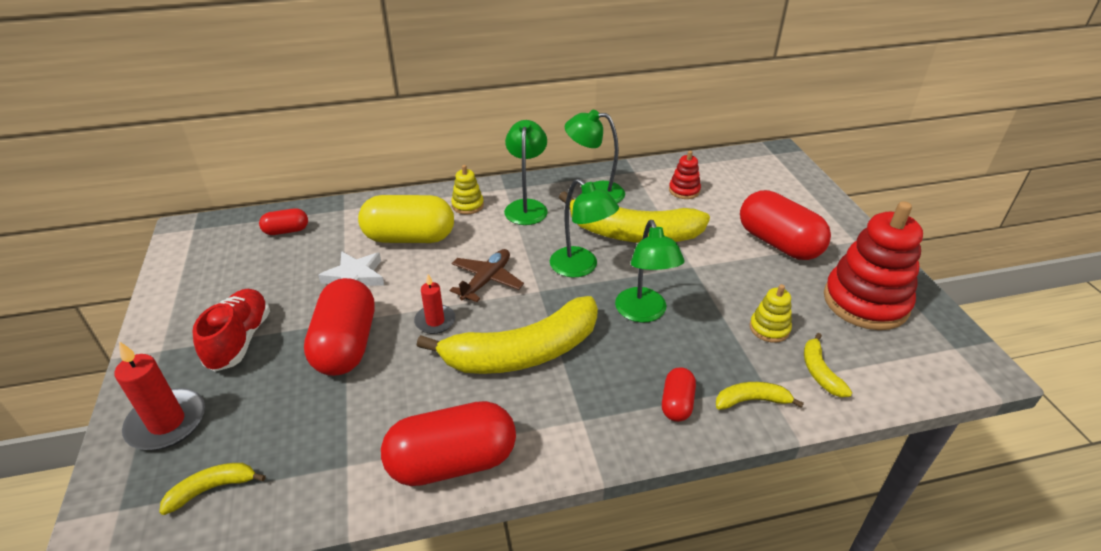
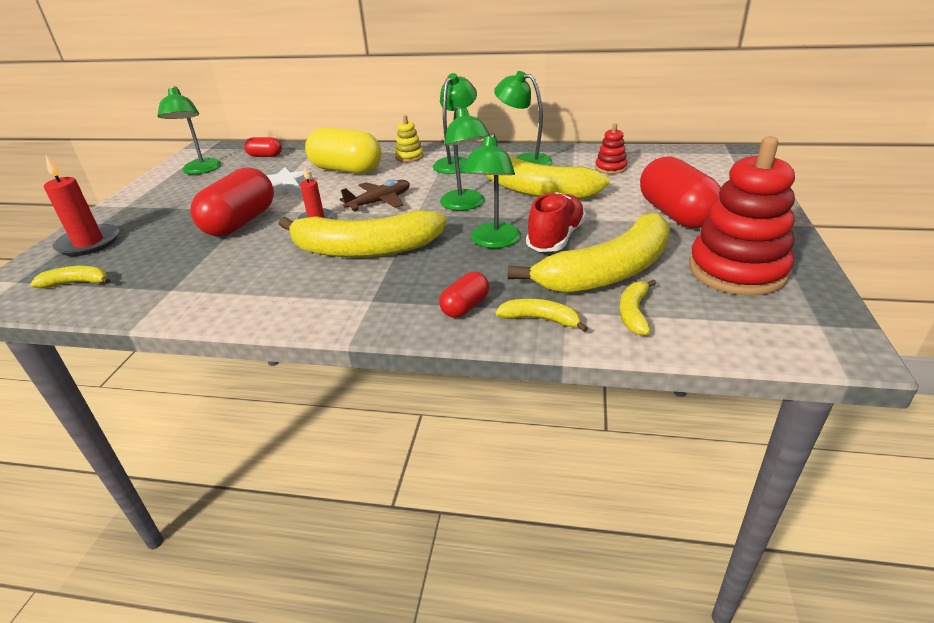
camera: 25 degrees right, 5 degrees down
red shoe [193,289,270,372] -> red shoe moved to [526,192,586,252]
red capsule [381,401,516,486] -> none
yellow stacking toy [750,284,792,343] -> yellow banana [508,213,670,293]
none -> green lamp [157,86,222,174]

